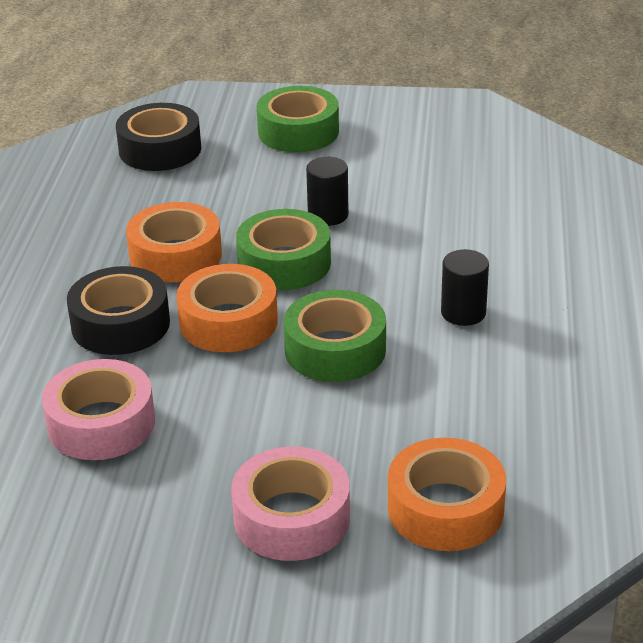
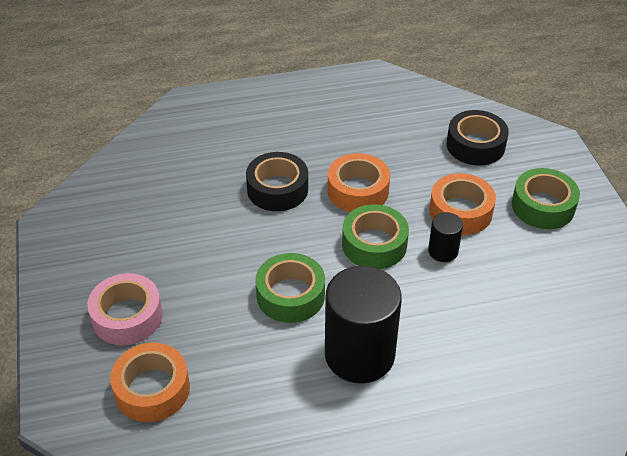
camera: 70 degrees right, 10 degrees up
pink tape [42,359,155,460] -> none
orange tape [176,264,278,352] -> orange tape moved to [429,173,496,235]
black cylinder [441,249,489,326] -> black cylinder [325,266,402,383], size x2.12

